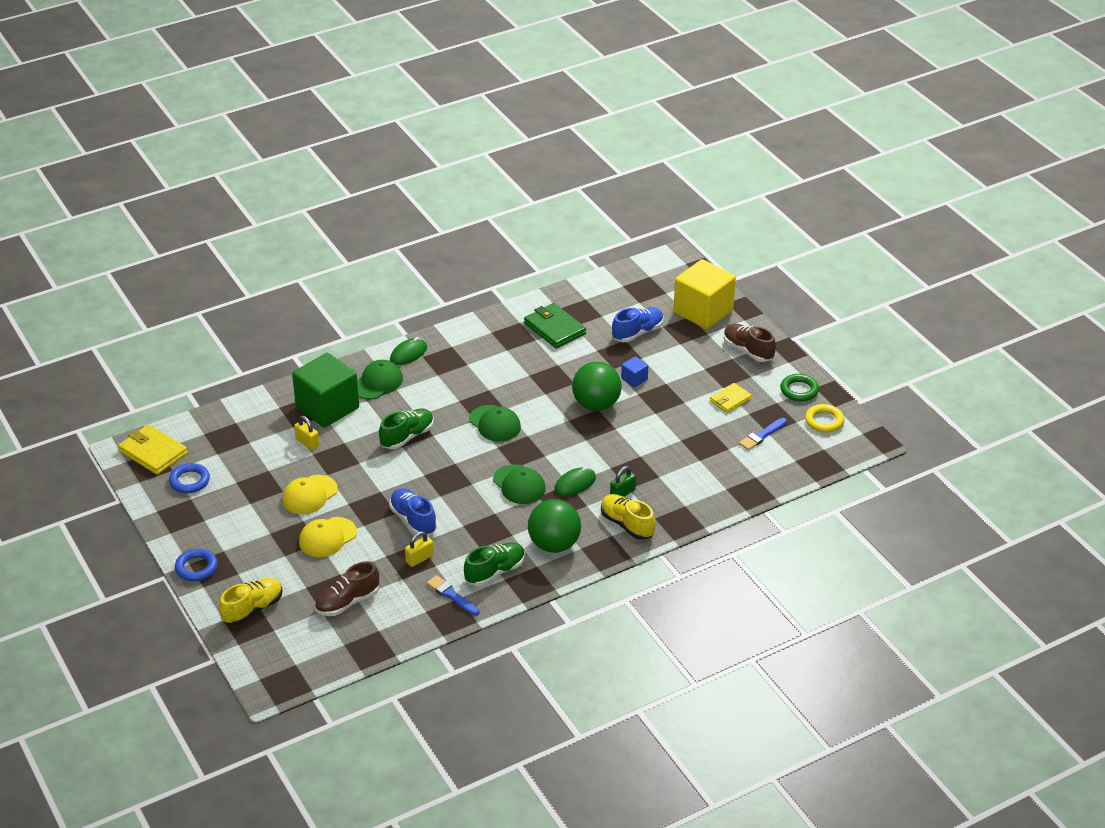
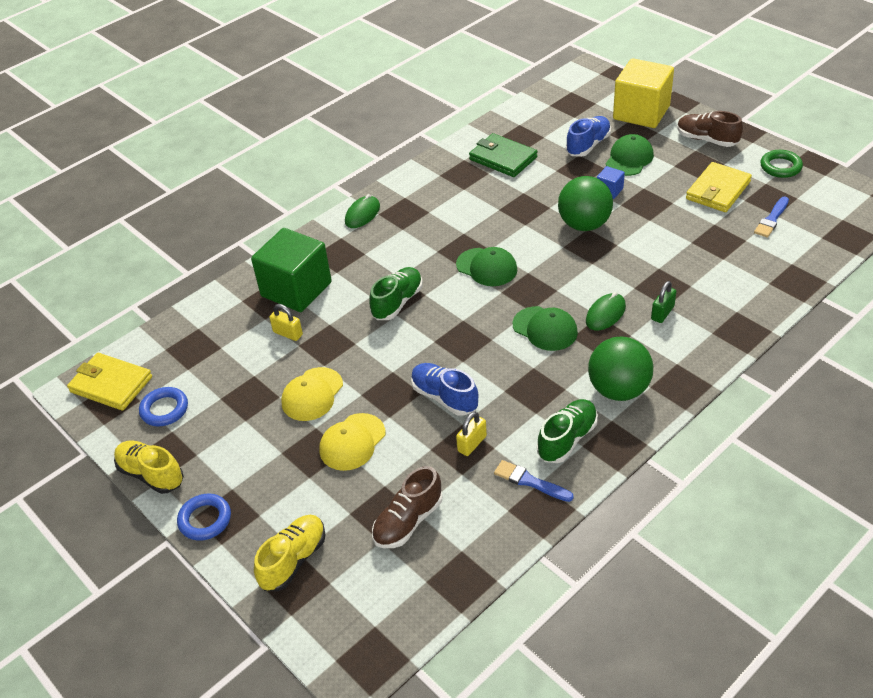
camera: 10 degrees left, 5 degrees up
green cap [357,360,403,399] -> green cap moved to [606,134,654,176]
yellow shoe [601,494,655,540] -> yellow shoe moved to [114,441,184,494]
yellow wallet [710,383,752,413] -> yellow wallet [686,162,752,212], size x1.59
yellow ring [805,404,844,433] -> none

